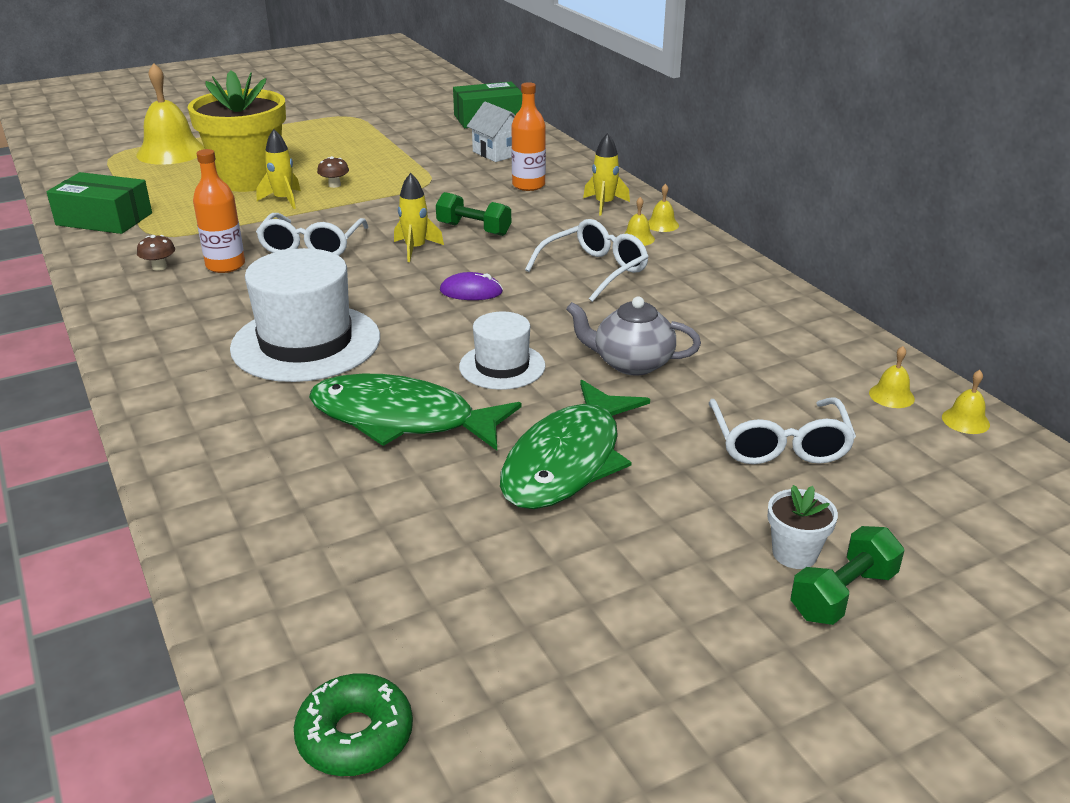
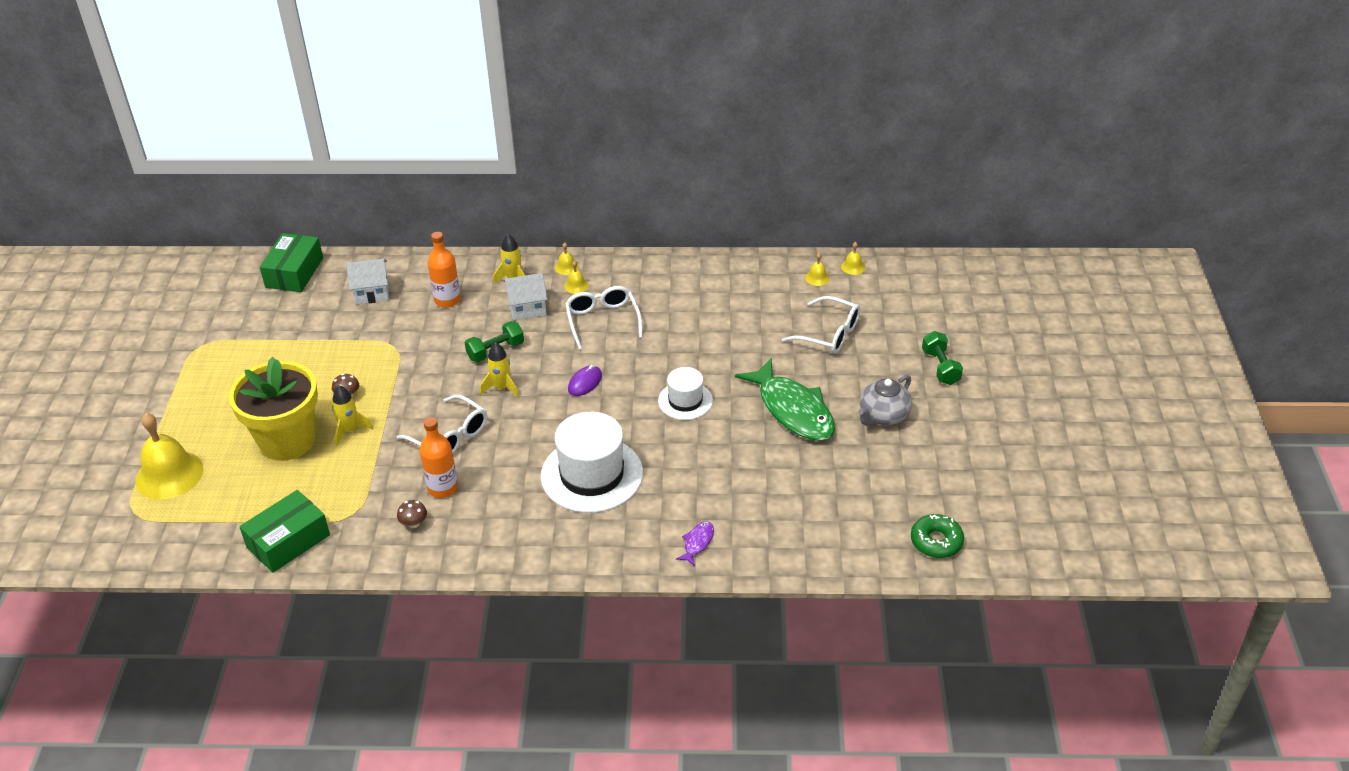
camera: 60 degrees left, 10 degrees up
green fish [309,374,522,450] -> none
grey teapot [566,296,701,376] -> grey teapot moved to [858,375,912,426]
white flower pot [768,485,838,569] -> none
none -> white house [504,273,548,321]
none -> purple fish [676,521,714,566]

